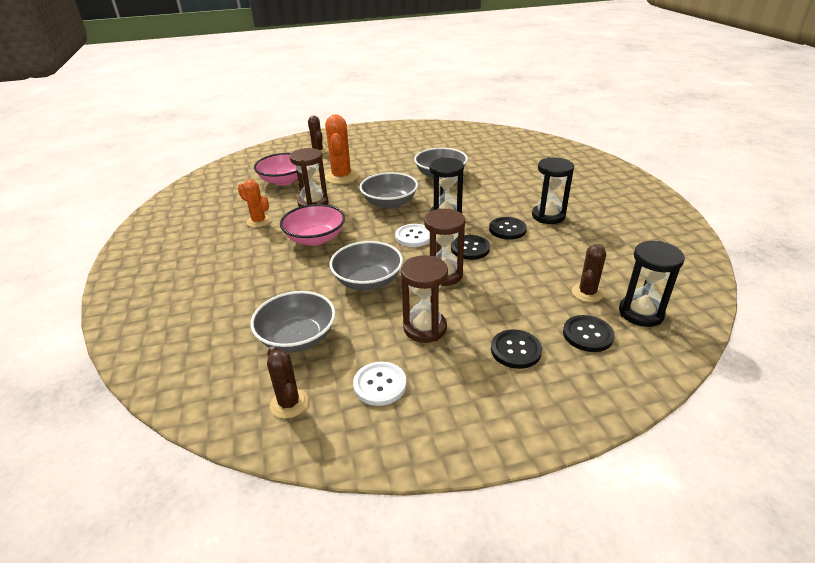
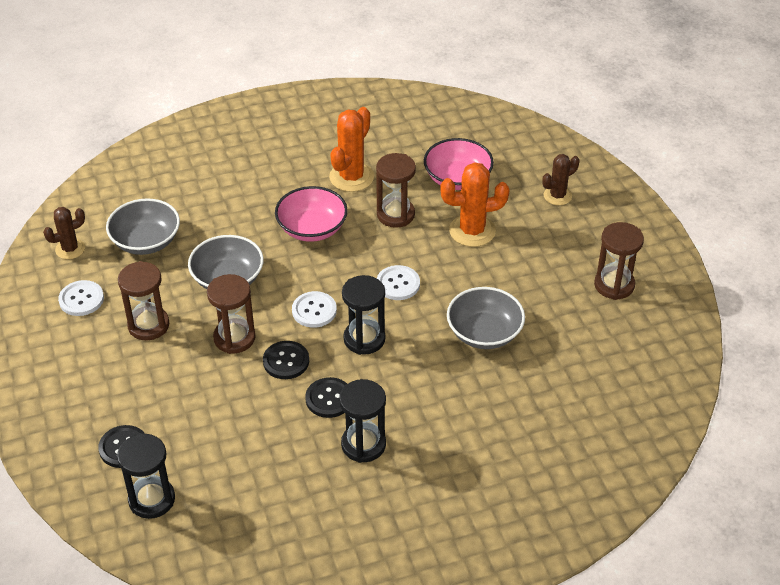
camera: 85 degrees right, 10 degrees up
orange cactus [238,180,271,227] -> orange cactus [329,107,374,192], size x1.59
grey bowl [360,172,418,209] -> white button [377,265,420,300]
black button [491,329,542,369] -> none
brown cactus [572,244,606,302] -> none
none -> brown hourglass [594,222,644,300]

